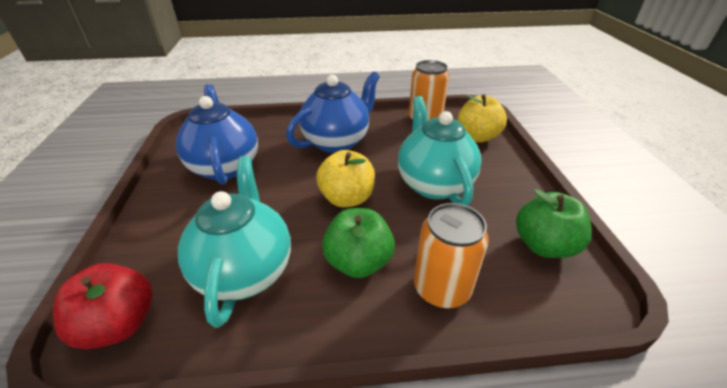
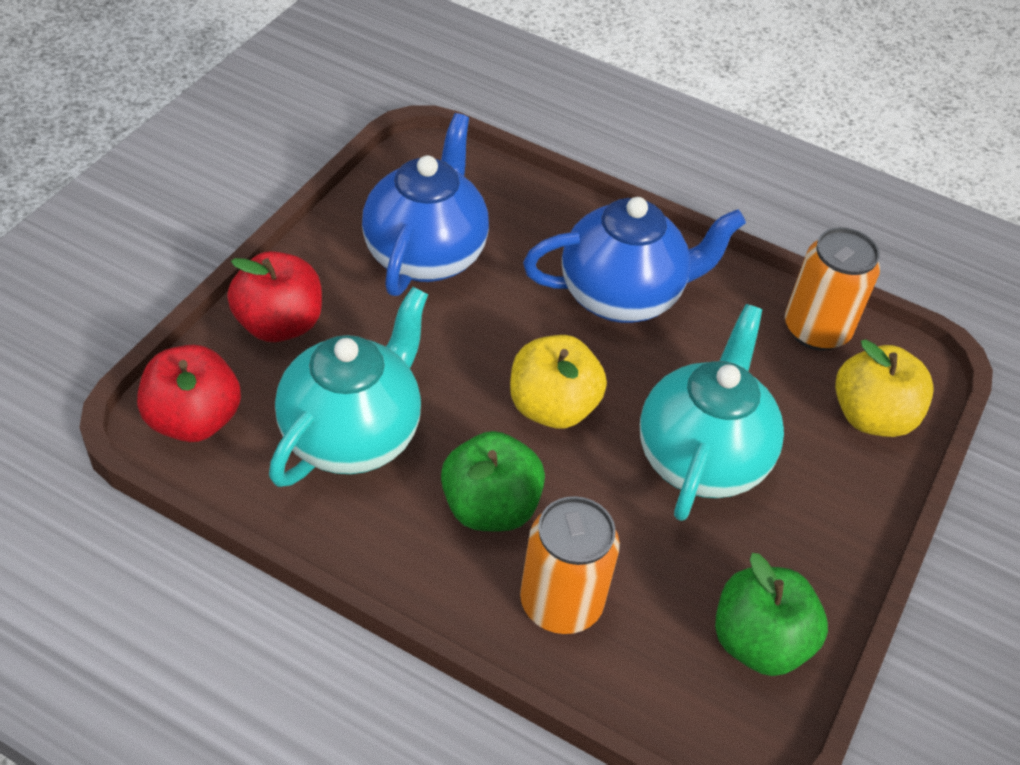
camera: 30 degrees right, 10 degrees up
none -> red apple [227,251,322,342]

